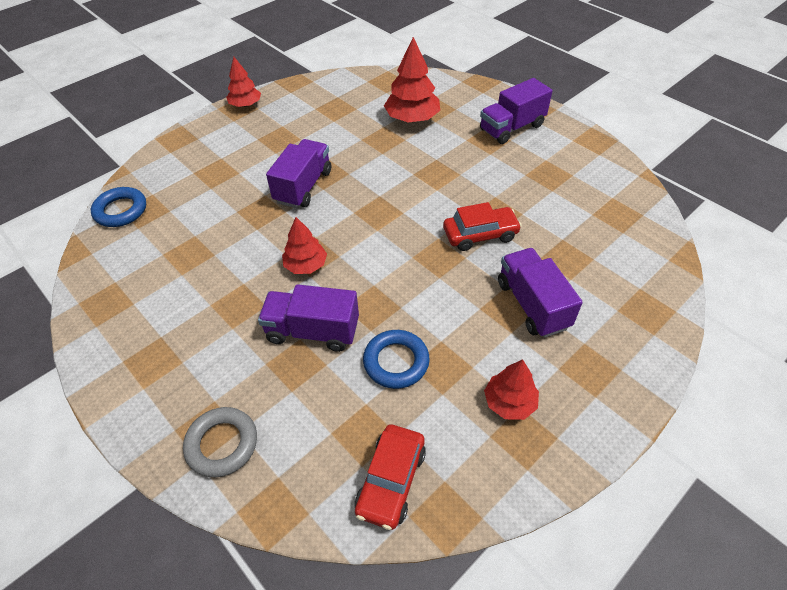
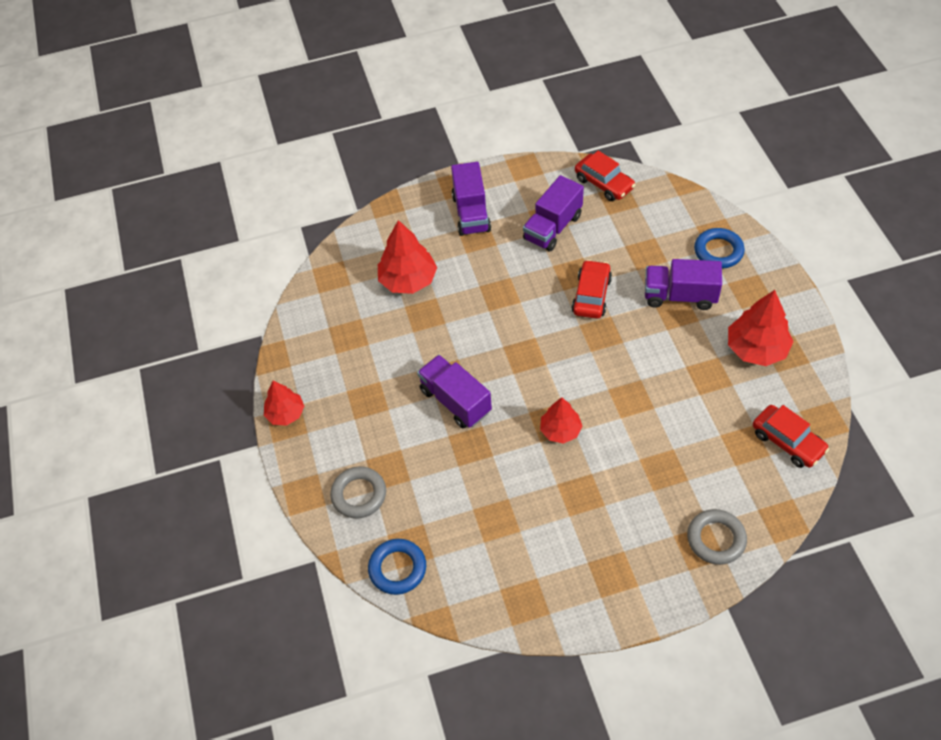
camera: 60 degrees left, 5 degrees up
purple truck [258,284,359,352] -> purple truck moved to [523,175,584,252]
blue ring [363,330,430,389] -> blue ring moved to [694,228,745,269]
red tree [484,359,539,420] -> red tree [728,290,794,366], size x1.58
none -> grey ring [330,467,386,518]
none -> red car [575,151,636,201]

